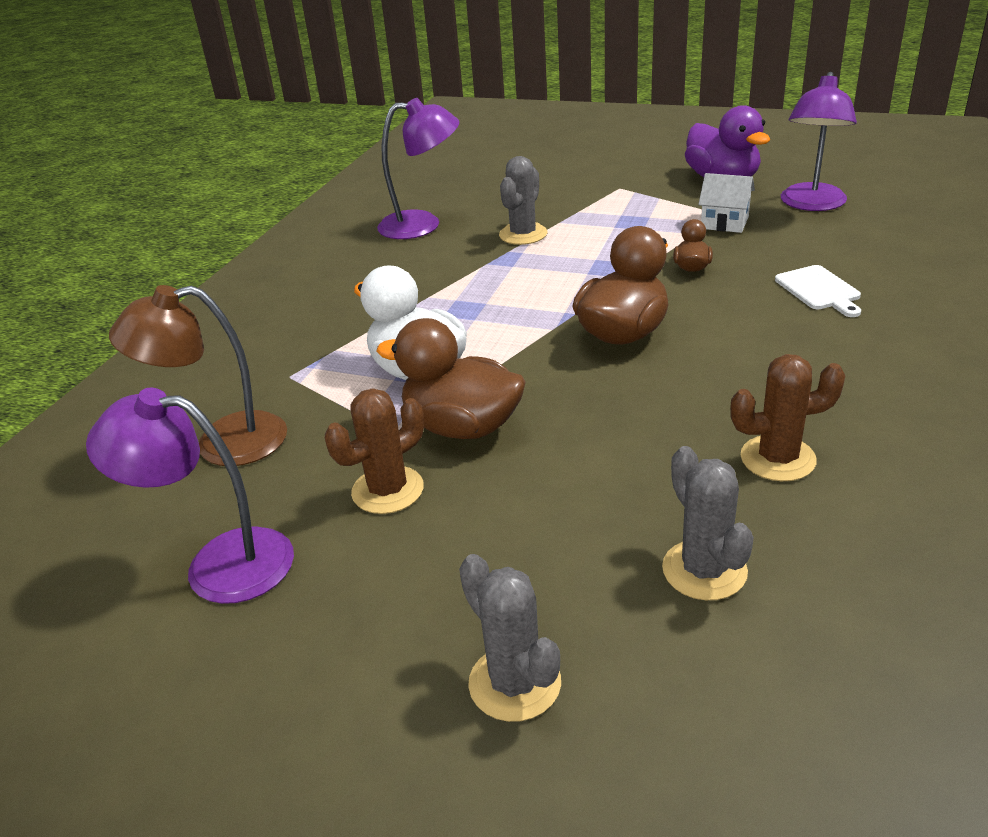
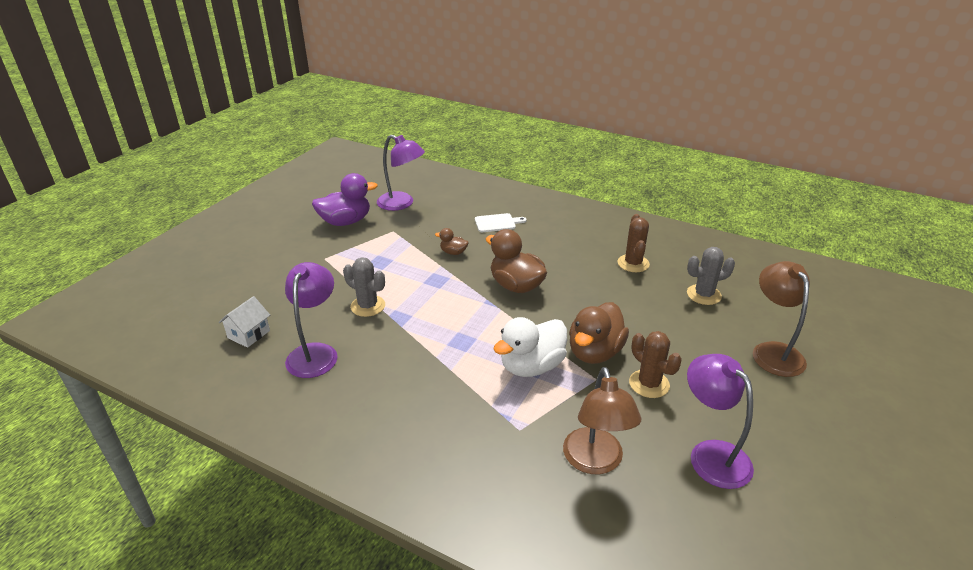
camera: 85 degrees left, 0 degrees up
purple lamp [86,388,294,604] -> purple lamp turned 135 degrees clockwise [687,354,754,489]
grey cactus [459,554,561,722] -> brown lamp [753,261,810,377]
white house [698,173,755,233] -> white house moved to [219,296,270,348]

